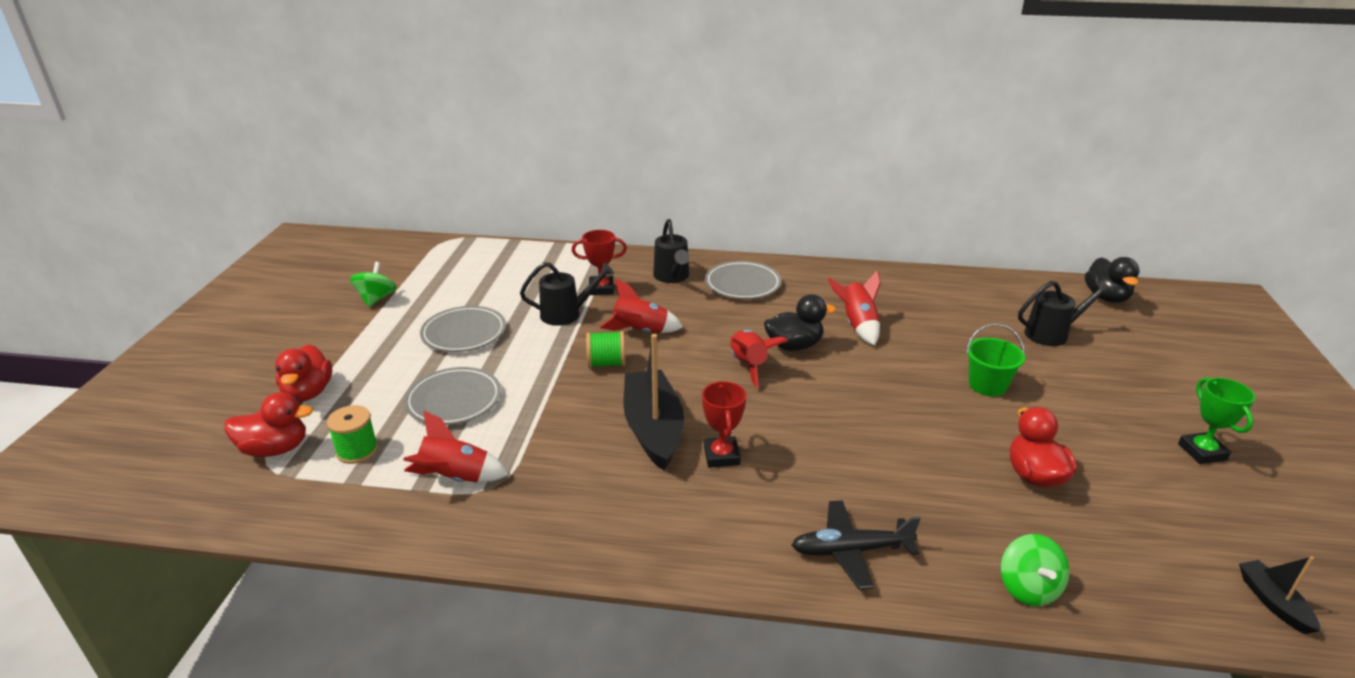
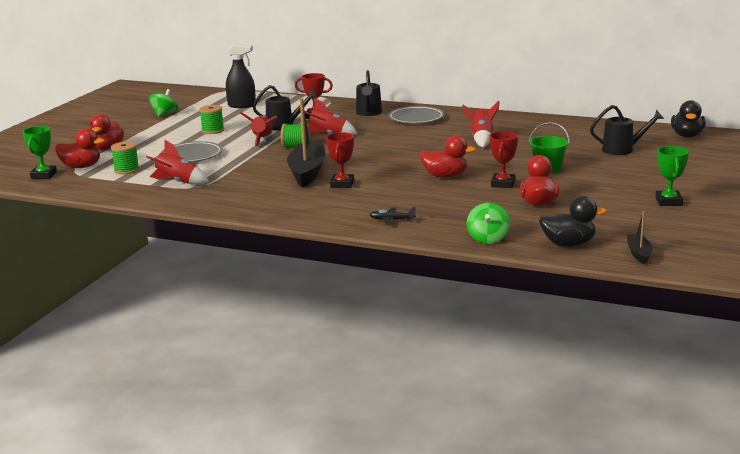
camera: 15 degrees right, 10 degrees down
grey plate [420,306,506,352] -> green spool [199,105,224,134]
red rocket [729,330,788,388] -> red rocket moved to [240,112,277,146]
black duck [764,294,836,351] -> black duck moved to [539,196,607,247]
black plane [792,500,921,590] -> black plane [370,207,416,225], size x0.59
none -> green trophy [23,126,57,179]
none -> black spray bottle [226,43,256,108]
none -> red duck [420,135,476,178]
none -> red trophy [490,131,518,188]

